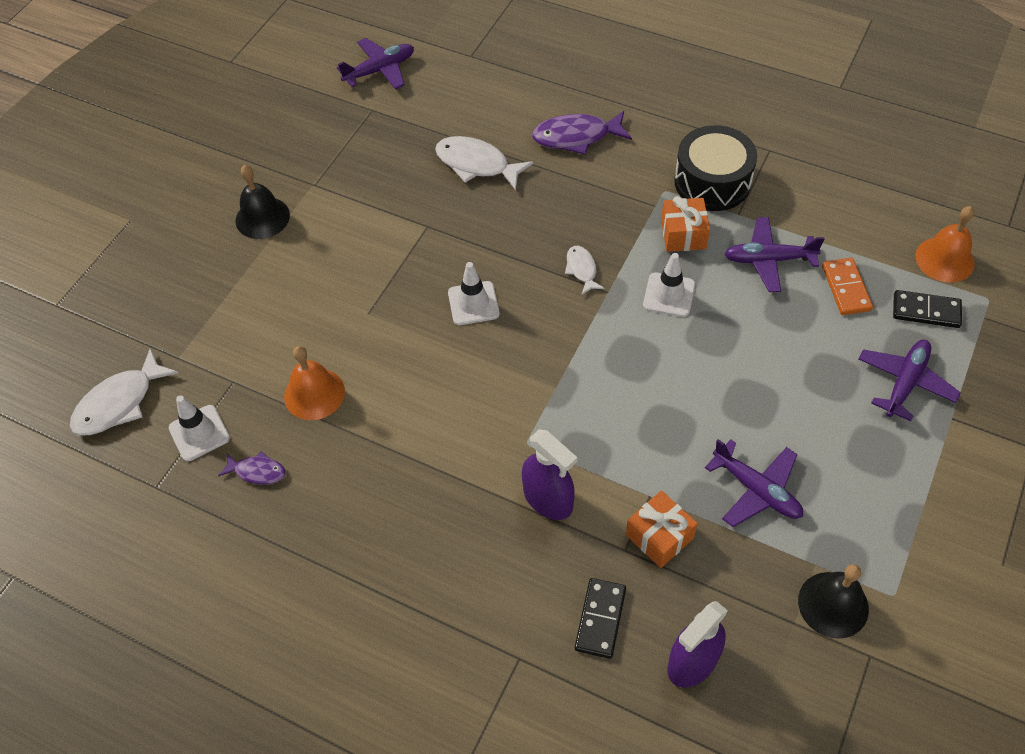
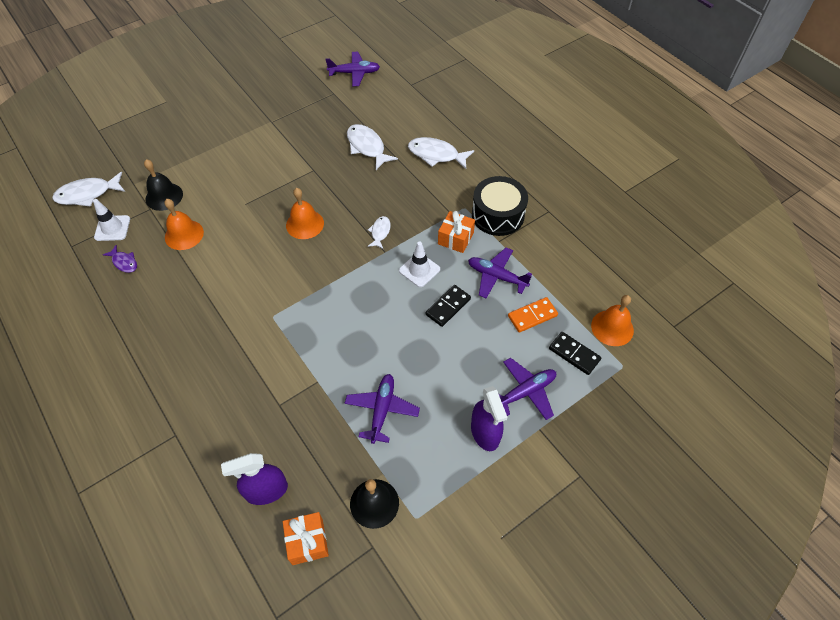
camera: 25 degrees right, 0 degrees up
black bell [236,165,290,239] -> black bell moved to [144,159,183,211]
white traffic cone [448,262,500,325] -> orange bell [286,188,324,239]
purple spray bottle [522,429,577,520] -> purple spray bottle moved to [471,386,508,451]
purple fish [532,111,632,155] -> white fish [408,137,474,169]
black domino [575,578,626,659] -> black domino moved to [425,285,471,327]
orange gift [626,490,698,568] -> orange gift moved to [283,512,329,565]
purple plane [705,439,803,527] -> purple plane turned 150 degrees counterclockwise [345,374,420,444]
orange domino [822,258,873,315] -> orange domino turned 45 degrees clockwise [508,297,558,333]

